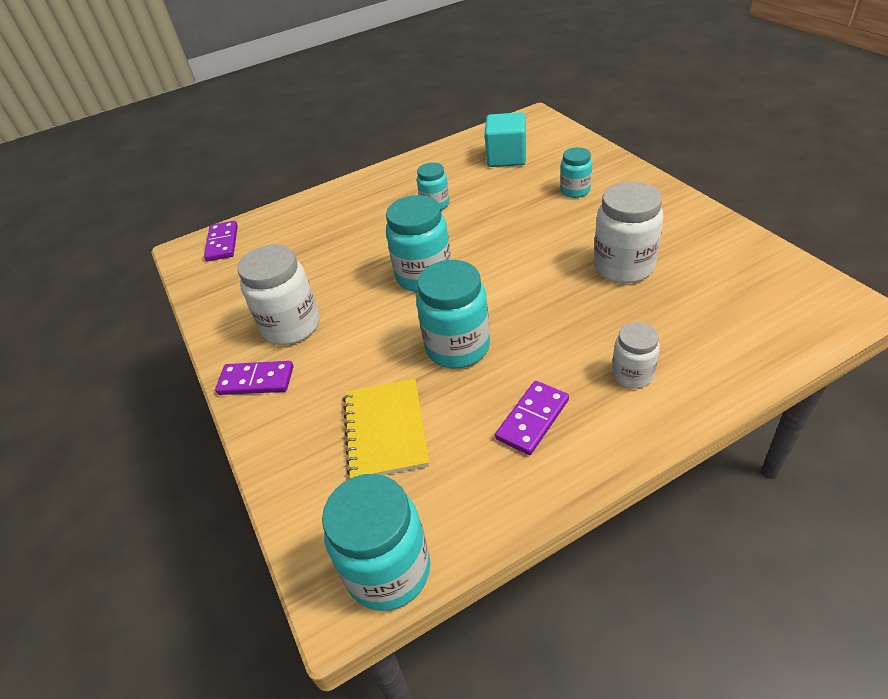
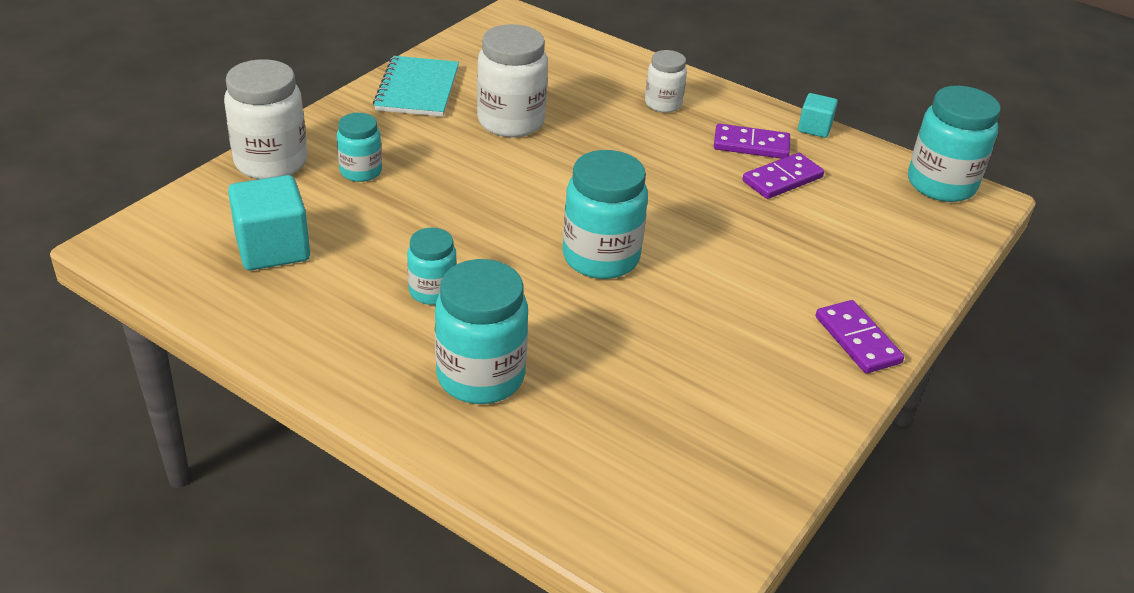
camera: 125 degrees left, 5 degrees down
purple domino [204,221,238,261] -> purple domino moved to [743,153,824,199]
white jar [237,244,320,345] -> white jar moved to [224,59,307,179]
yellow notebook [343,378,429,478] -> none
turquoise jar [416,260,490,368] -> turquoise jar moved to [435,259,528,404]
none -> turquoise notebook [373,56,459,117]
none -> turquoise cube [798,93,838,138]

